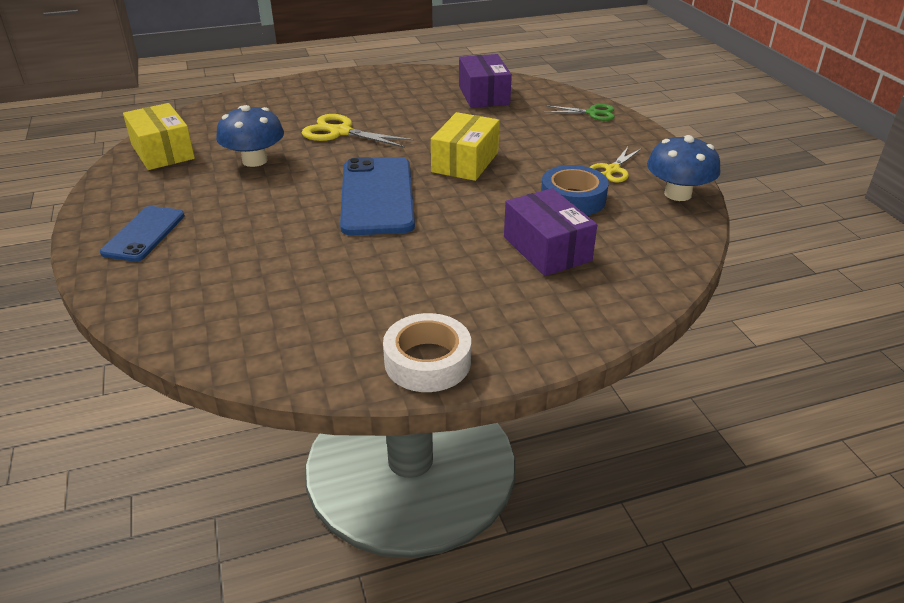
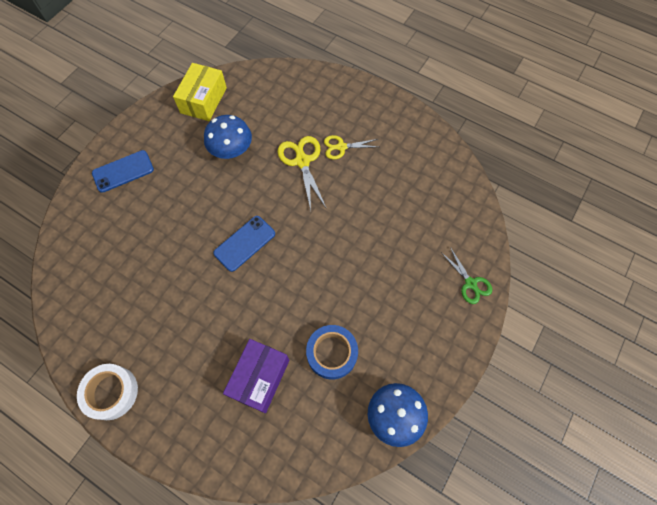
camera: 50 degrees right, 30 degrees up
blue phone [340,157,415,235] -> blue phone [213,216,275,272], size x0.60
yellow box [431,112,500,181] -> none
purple box [459,54,512,108] -> none
yellow scissors [590,147,641,183] -> yellow scissors moved to [324,135,378,160]

